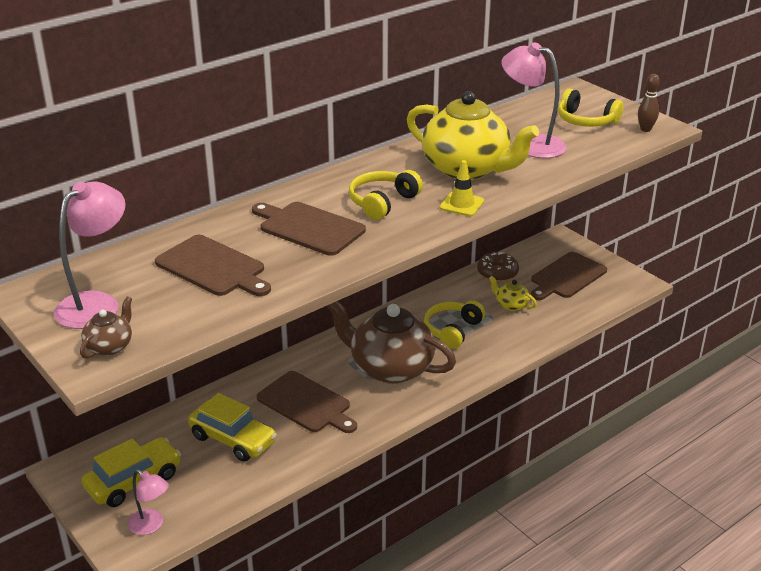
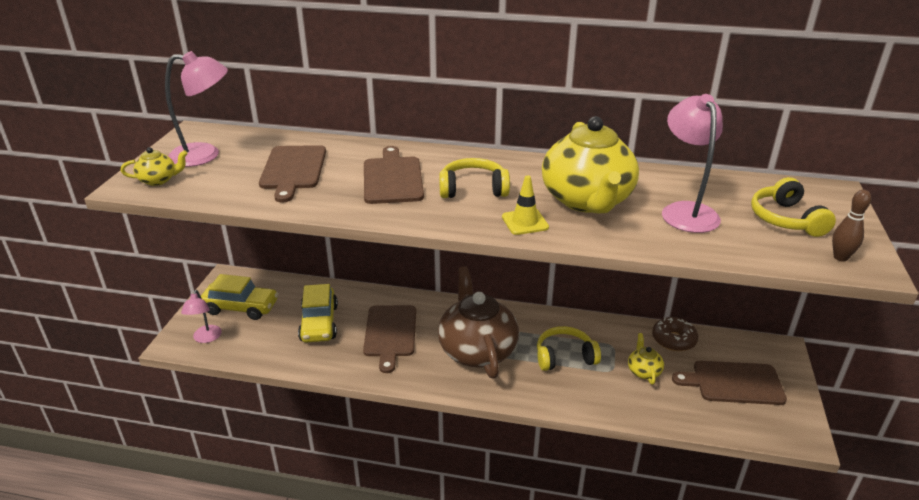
camera: 50 degrees right, 0 degrees up
brown teapot [80,296,132,359] -> yellow teapot [121,147,188,186]

